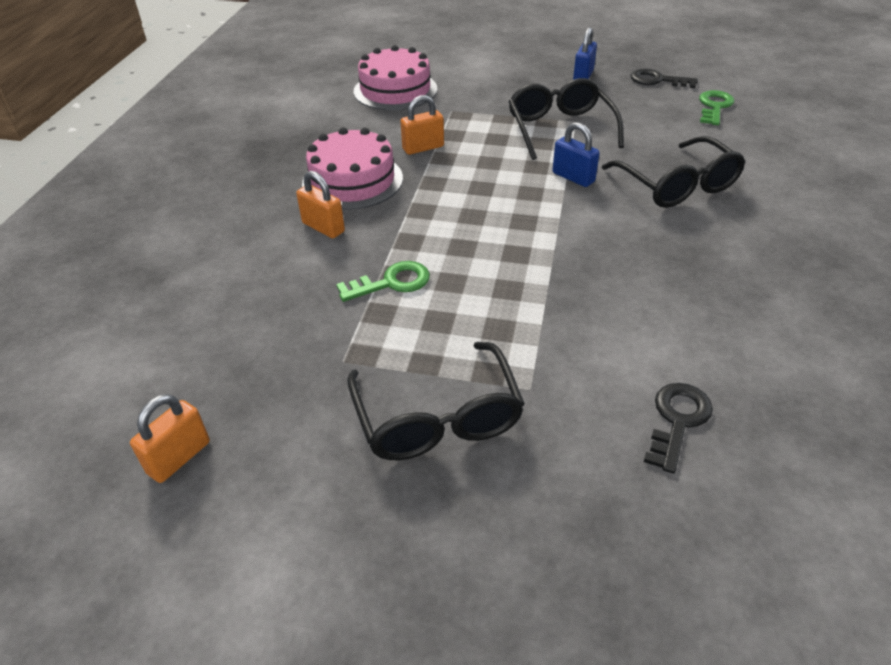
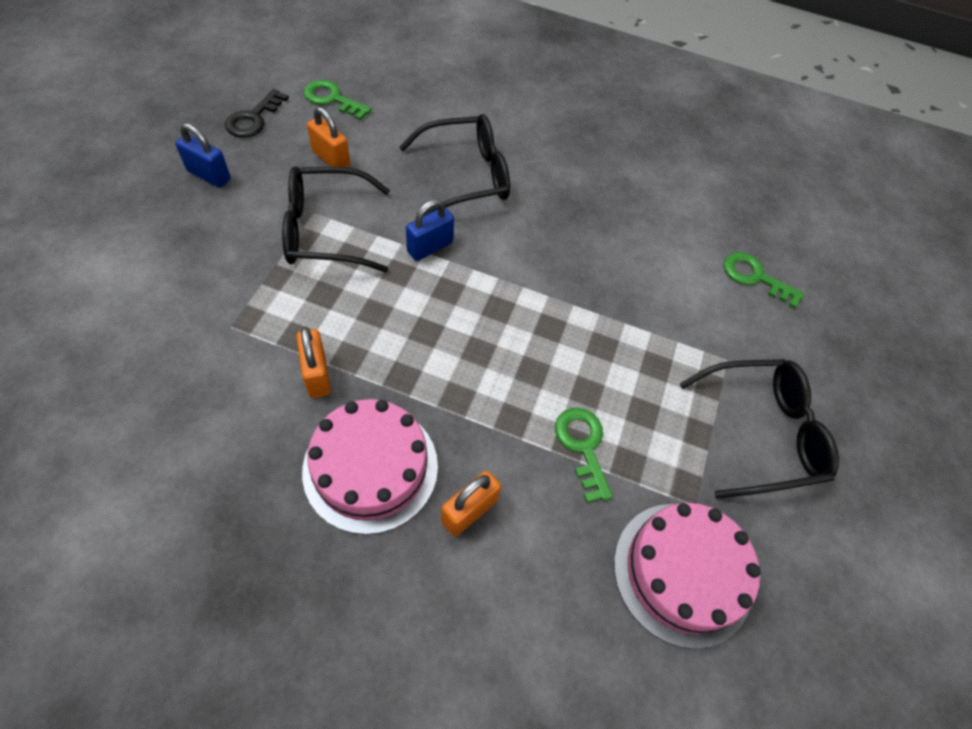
camera: 90 degrees left, 15 degrees up
orange padlock [130,394,210,483] -> orange padlock moved to [307,107,350,168]
pink cake [354,45,437,110] -> pink cake moved to [614,503,761,649]
black key [644,383,713,474] -> green key [723,252,805,309]

